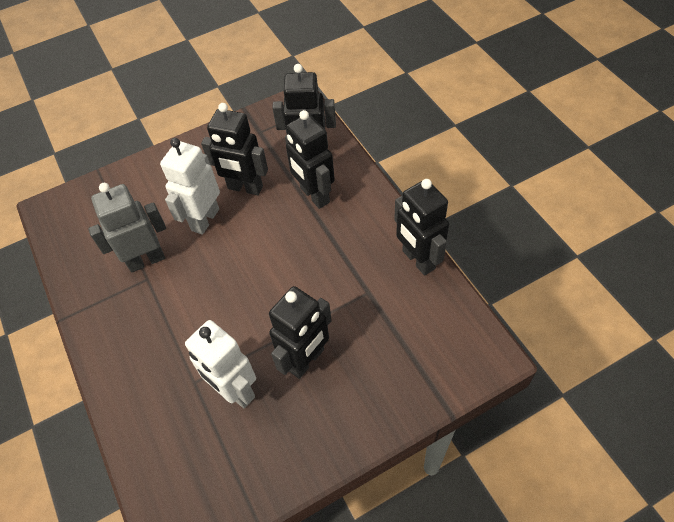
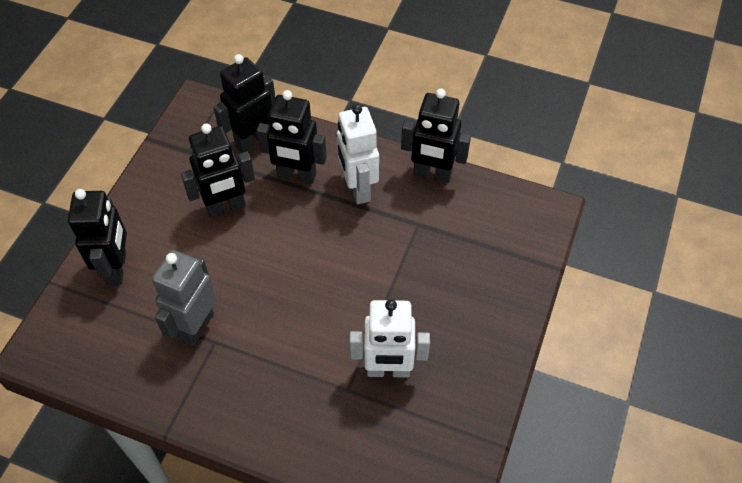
camera: 45 degrees left, 0 degrees up
white robot [160,138,220,235] -> white robot moved to [337,104,379,204]
black robot [269,286,332,379] -> black robot moved to [68,189,127,285]

